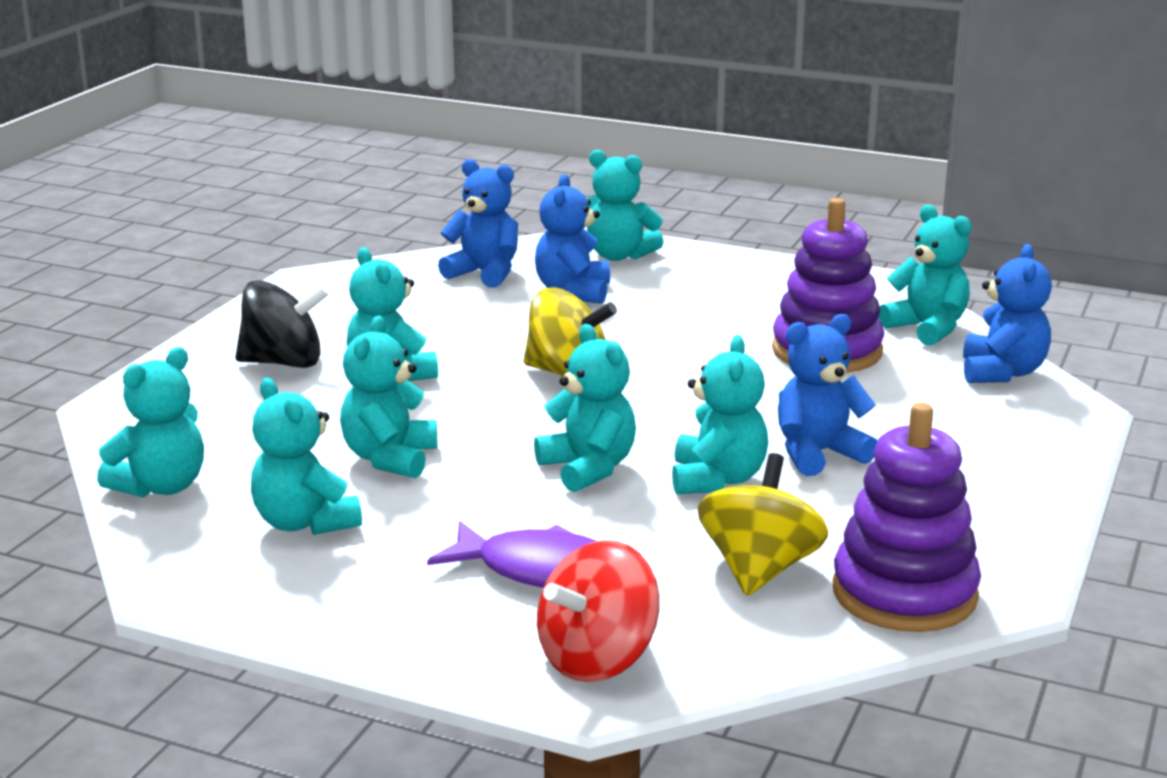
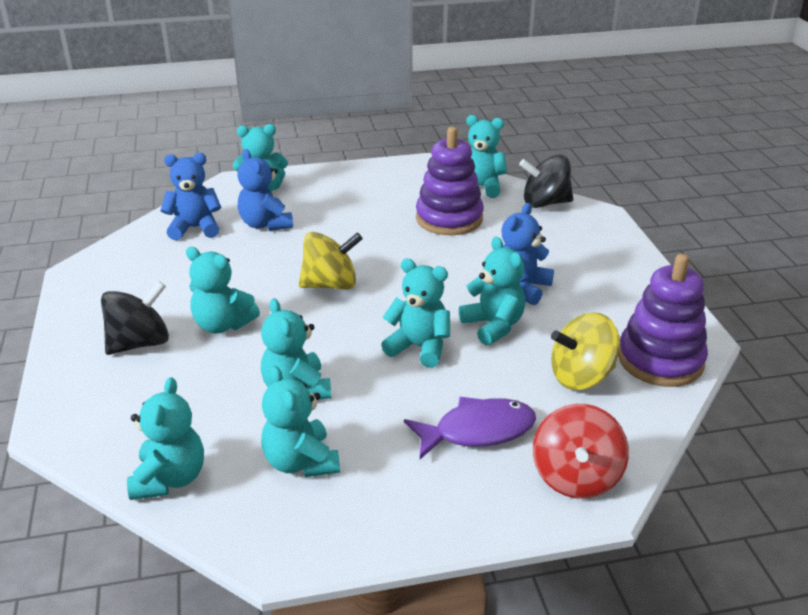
camera: 35 degrees left, 10 degrees up
turquoise teddy bear [251,378,362,535] -> turquoise teddy bear turned 45 degrees clockwise [261,366,340,477]
yellow spinning top [698,453,828,596] -> yellow spinning top turned 90 degrees counterclockwise [551,312,620,390]
blue teddy bear [963,244,1052,383] -> black spinning top [519,154,573,208]

